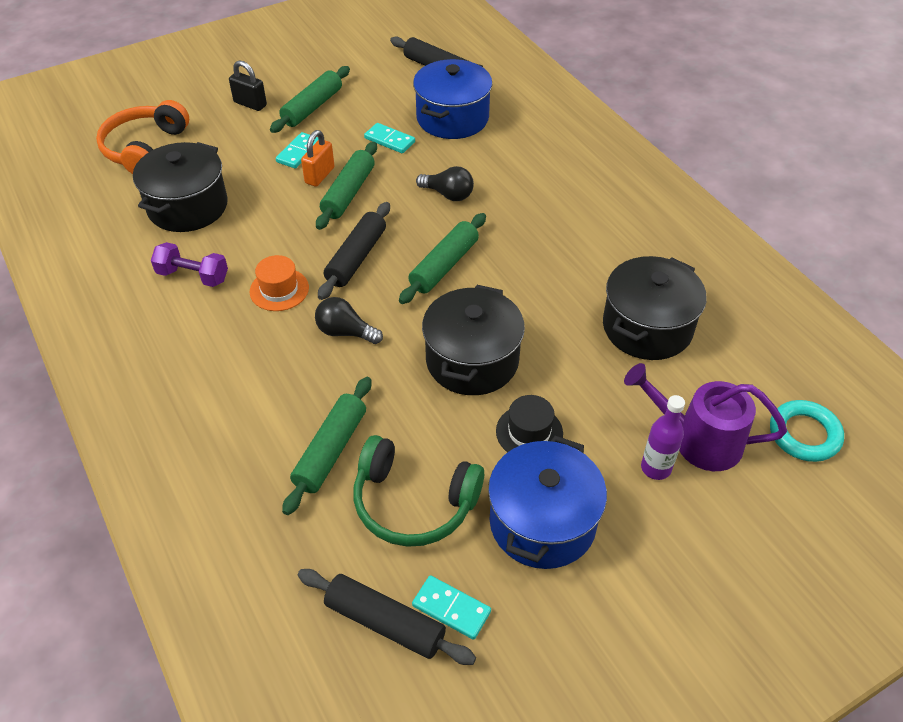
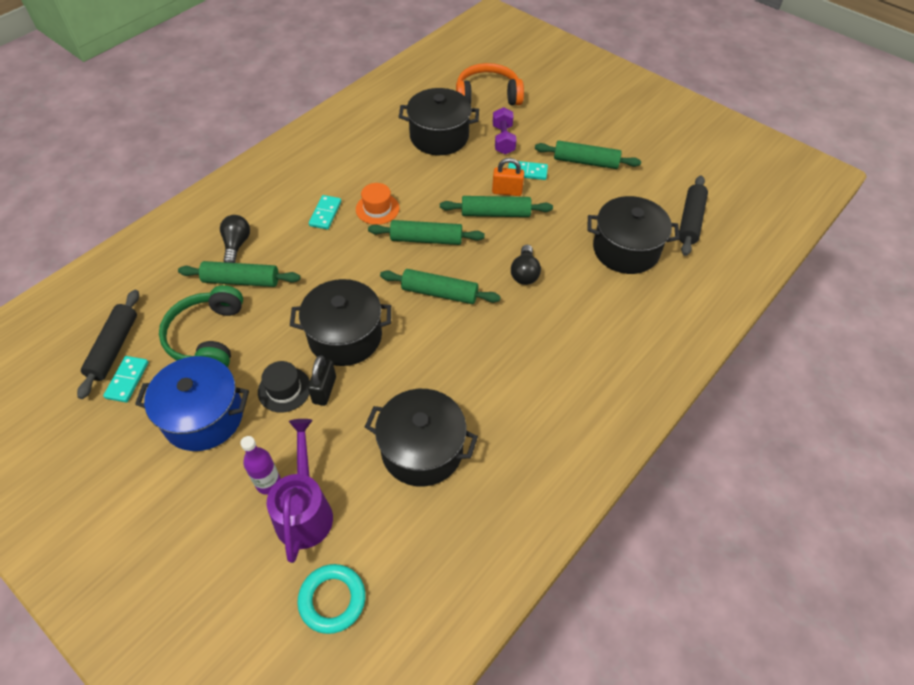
camera: 70 degrees right, 5 degrees up
purple dumbbell [151,242,228,287] -> purple dumbbell moved to [493,107,516,154]
black padlock [229,61,267,111] -> black padlock moved to [308,356,336,406]
black light bulb [315,297,383,344] -> black light bulb moved to [220,215,250,263]
black rolling pin [318,202,390,300] -> green rolling pin [368,220,485,245]
turquoise domino [364,123,415,154] -> turquoise domino moved to [309,195,341,230]
blue pot [413,59,493,139] -> black pot [587,196,680,274]

